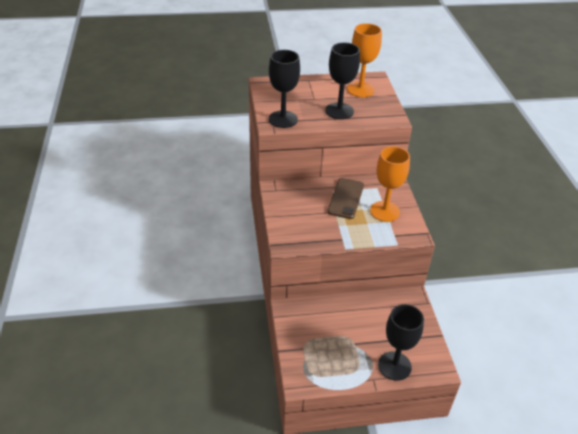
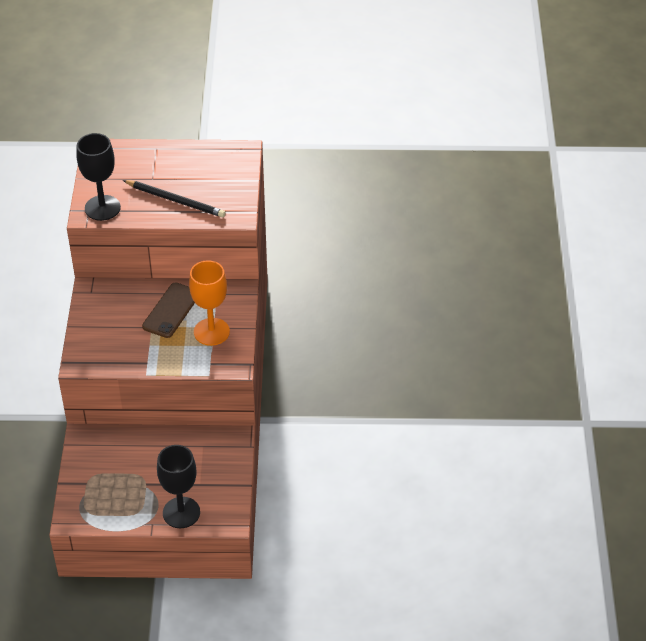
camera: 10 degrees right, 5 degrees up
black goblet [325,42,360,119] -> black pencil [123,180,226,217]
orange goblet [347,23,382,97] -> none

